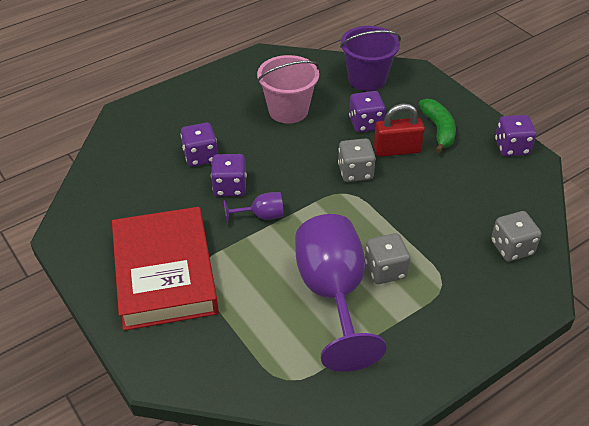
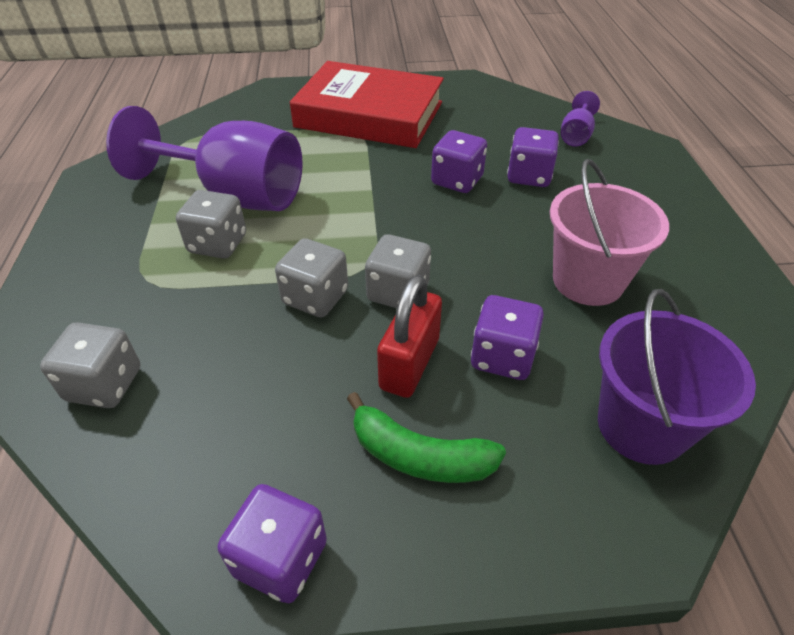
camera: 120 degrees right, 0 degrees up
purple goblet [224,192,284,224] -> purple goblet moved to [561,91,600,146]
none -> grey dice [275,238,348,318]

